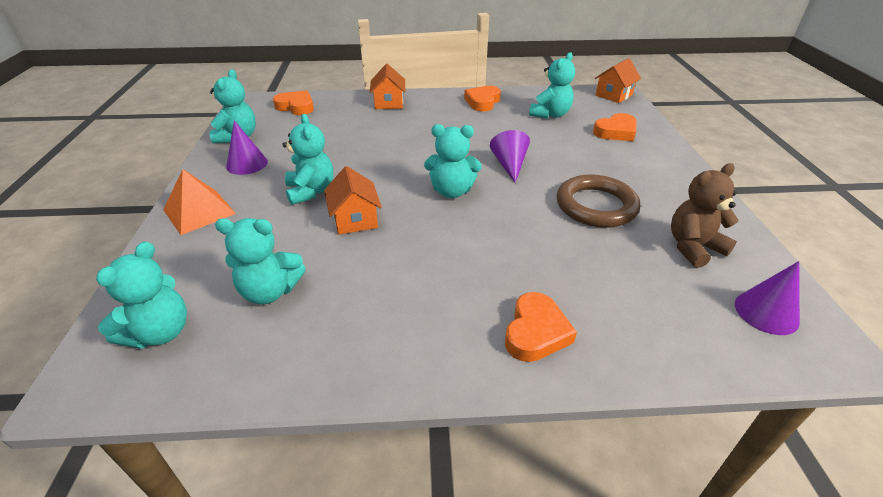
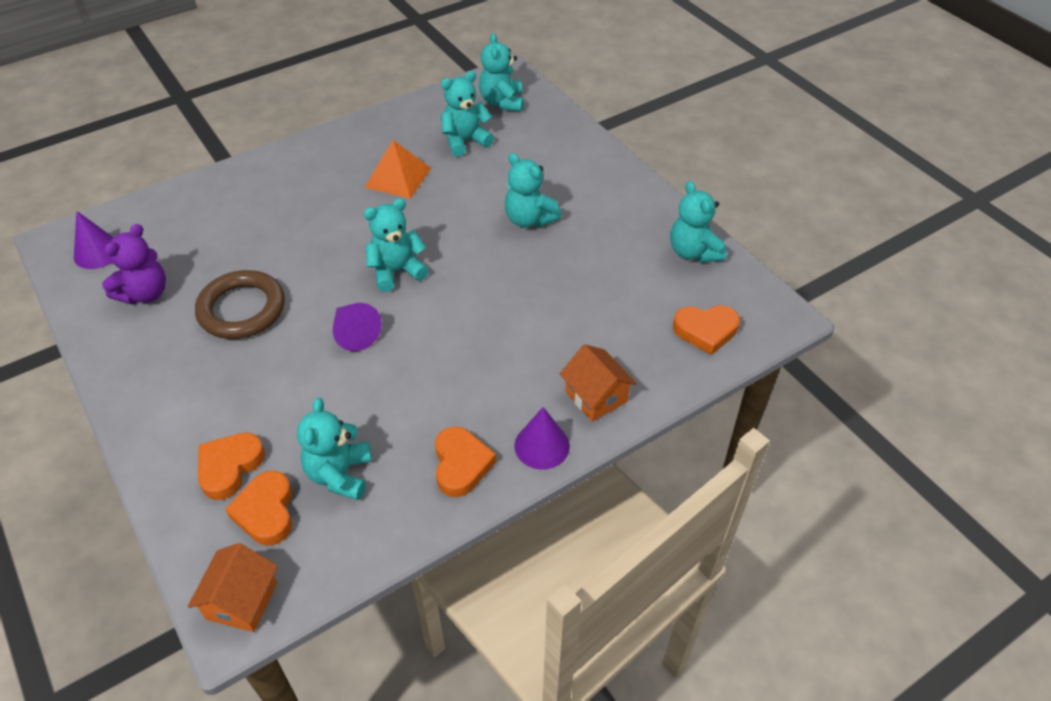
camera: 150 degrees right, 10 degrees up
orange pyramid [163,169,236,235] -> orange pyramid moved to [365,140,431,199]
purple cone [226,120,268,175] -> purple cone moved to [515,407,570,469]
orange house [324,166,382,235] -> none
orange heart [505,292,577,362] -> orange heart moved to [225,471,293,546]
brown teddy bear [671,163,739,268] -> purple teddy bear [102,224,166,304]

